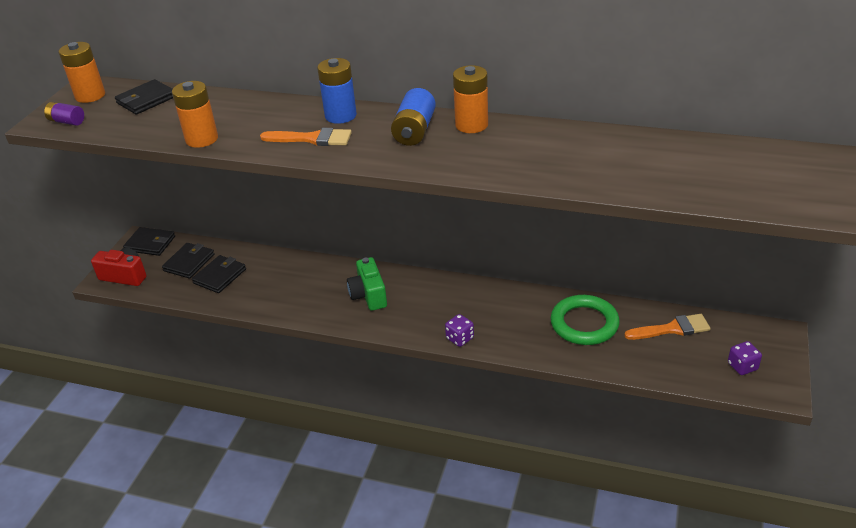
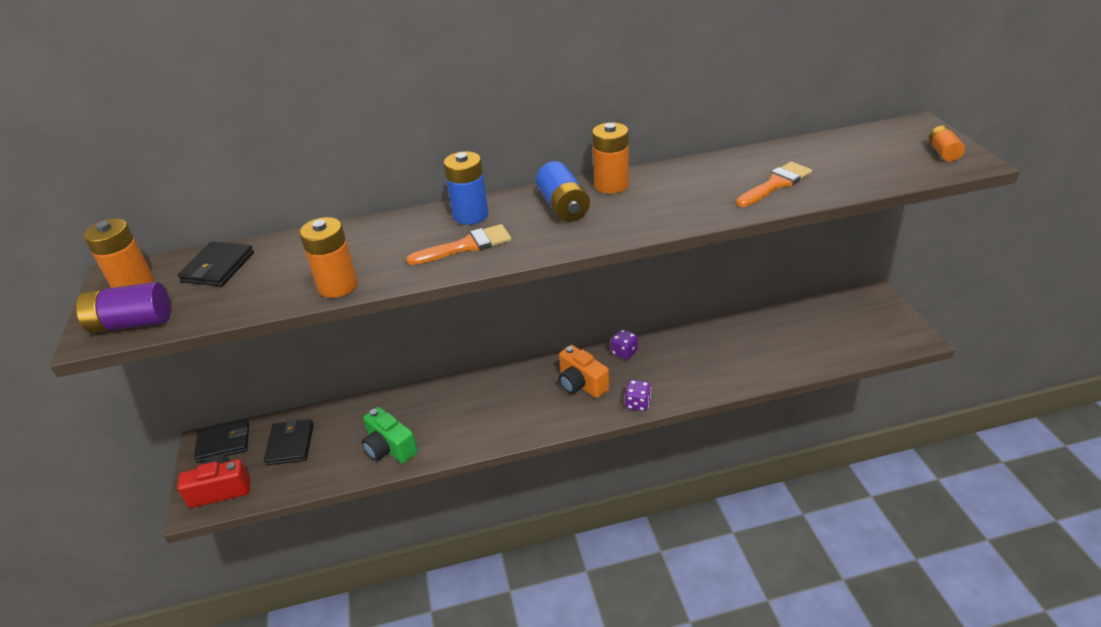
camera: 30 degrees left, 0 degrees up
purple battery [44,102,84,126] -> purple battery [76,282,171,333], size x1.62
black wallet [192,255,246,293] -> none
green camera [347,257,387,311] -> green camera moved to [362,407,418,464]
green ring [550,295,620,345] -> none
orange brush [624,314,711,340] -> orange brush moved to [736,162,812,207]
purple dice [728,341,762,375] -> purple dice moved to [611,329,638,360]
none -> orange camera [559,345,609,398]
none -> orange battery [929,126,965,162]

